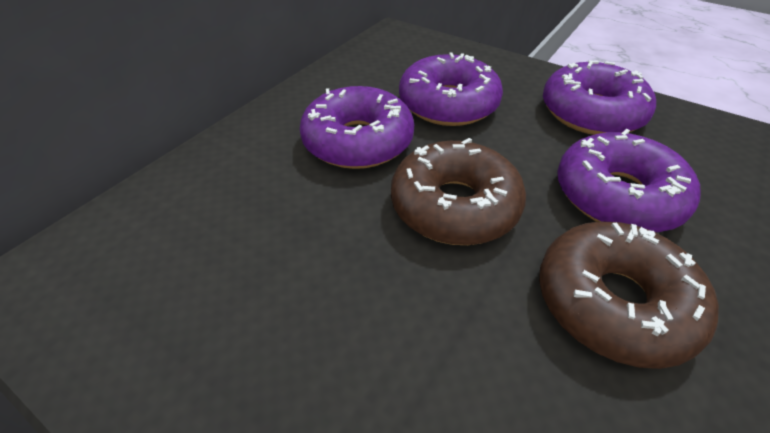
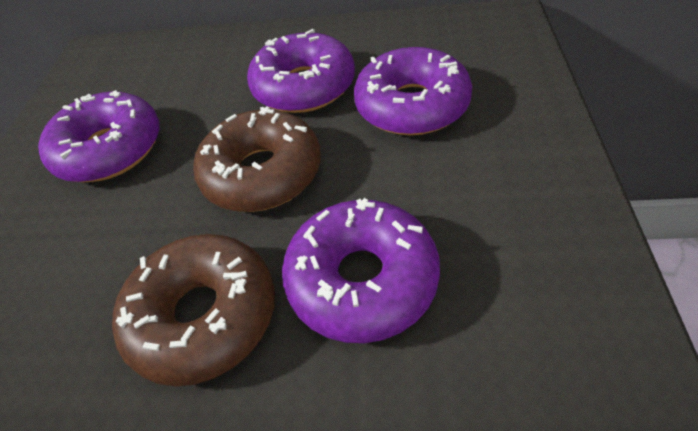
camera: 65 degrees right, 5 degrees up
purple donut [543,60,656,135] -> purple donut moved to [38,90,159,183]

